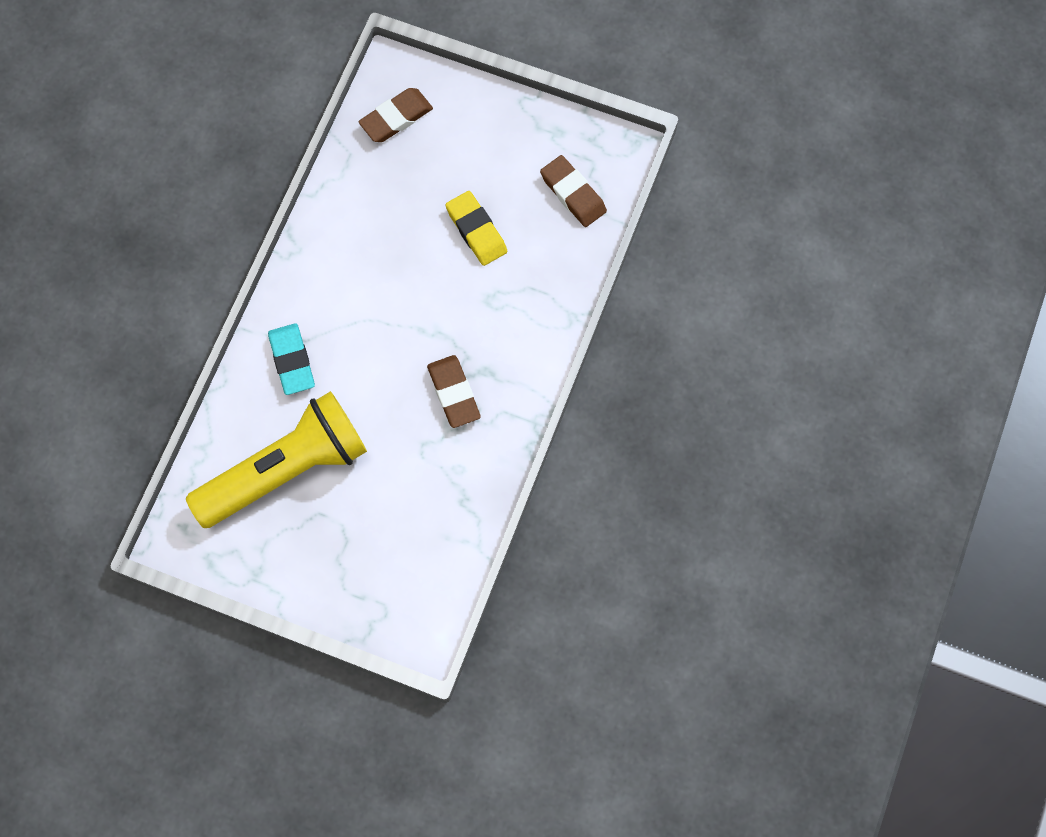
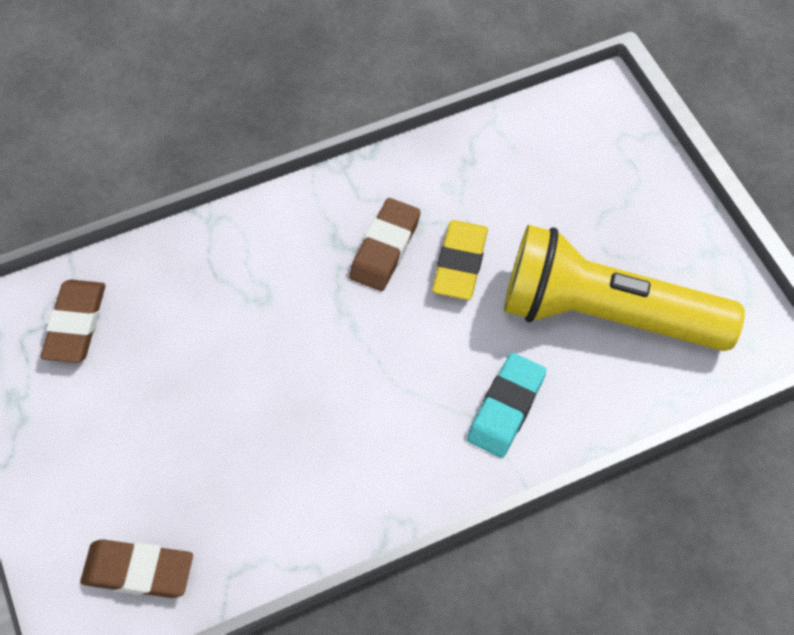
camera: 135 degrees left, 10 degrees down
yellow eraser [445,191,507,266] -> yellow eraser moved to [432,220,488,300]

